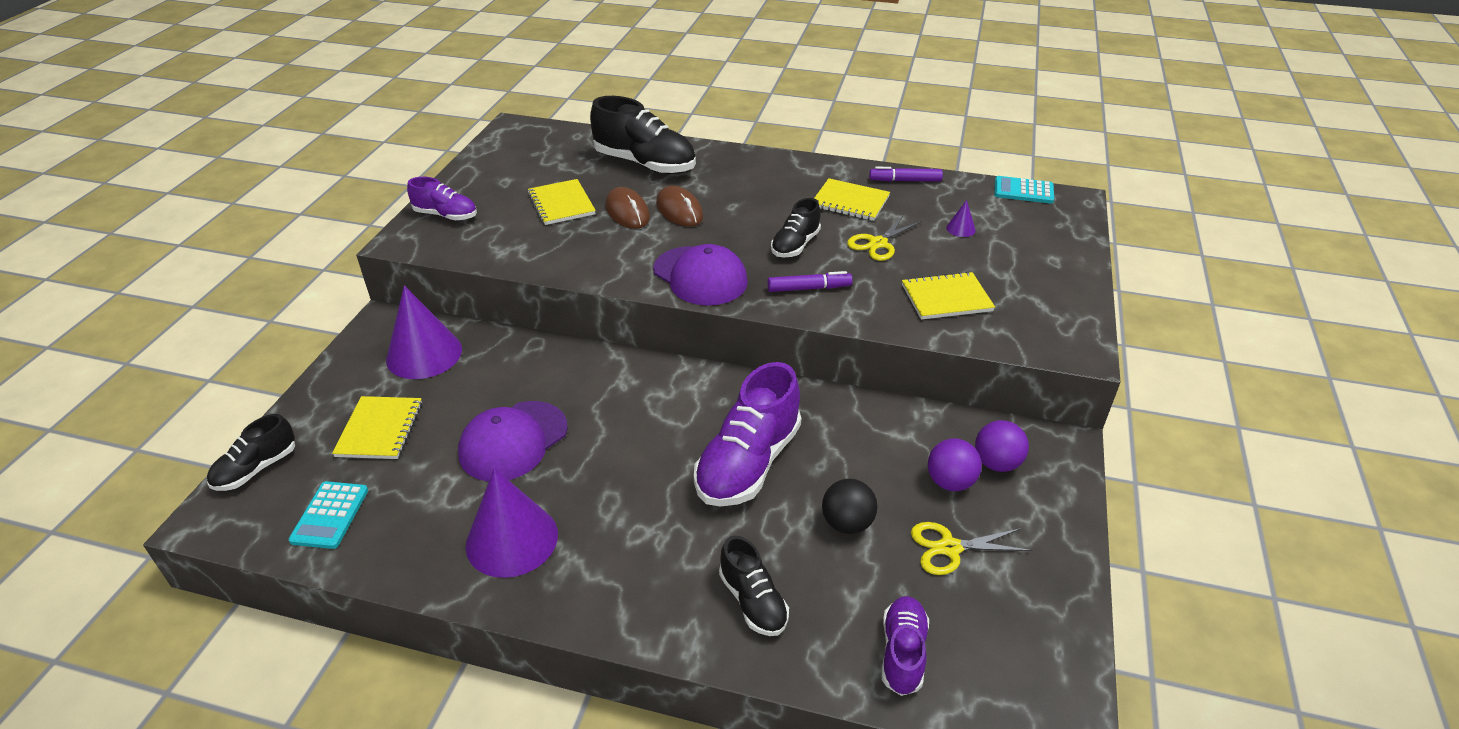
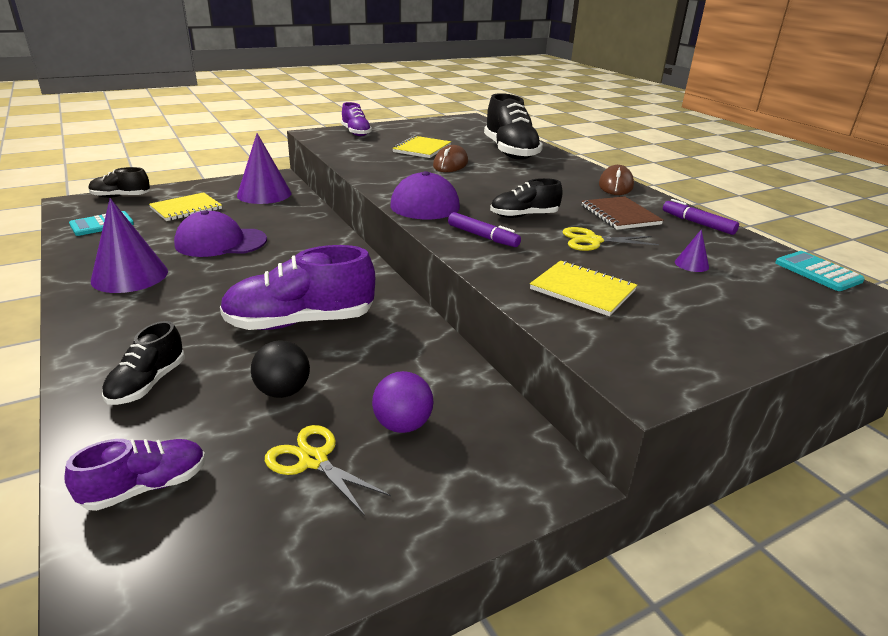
camera: 45 degrees right, 10 degrees down
brown mouse [656,186,703,227] -> brown mouse moved to [599,165,634,195]
yellow notebook [814,178,890,221] -> brown notebook [582,196,664,230]
purple ball [975,420,1029,472] -> none

